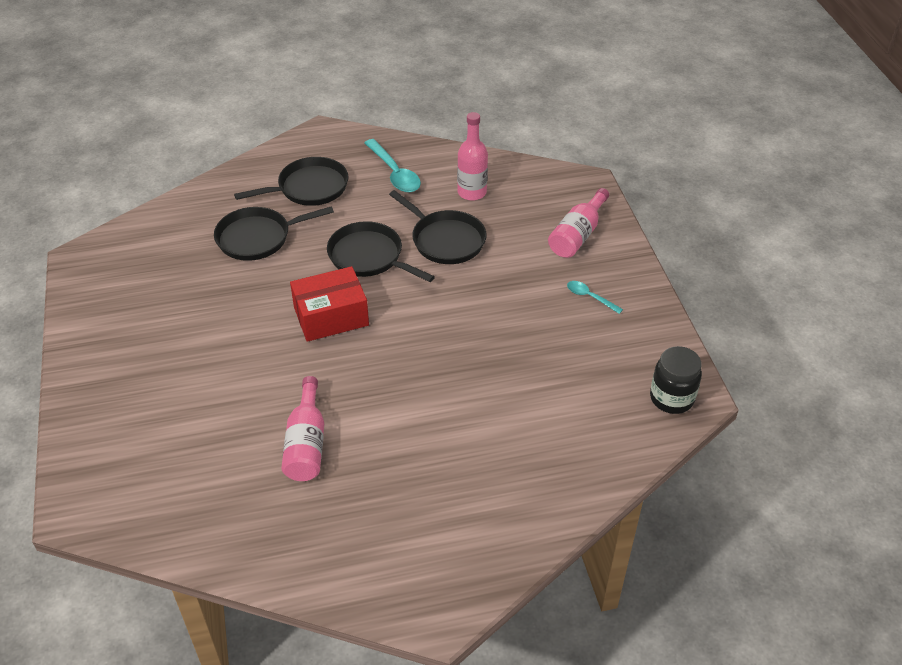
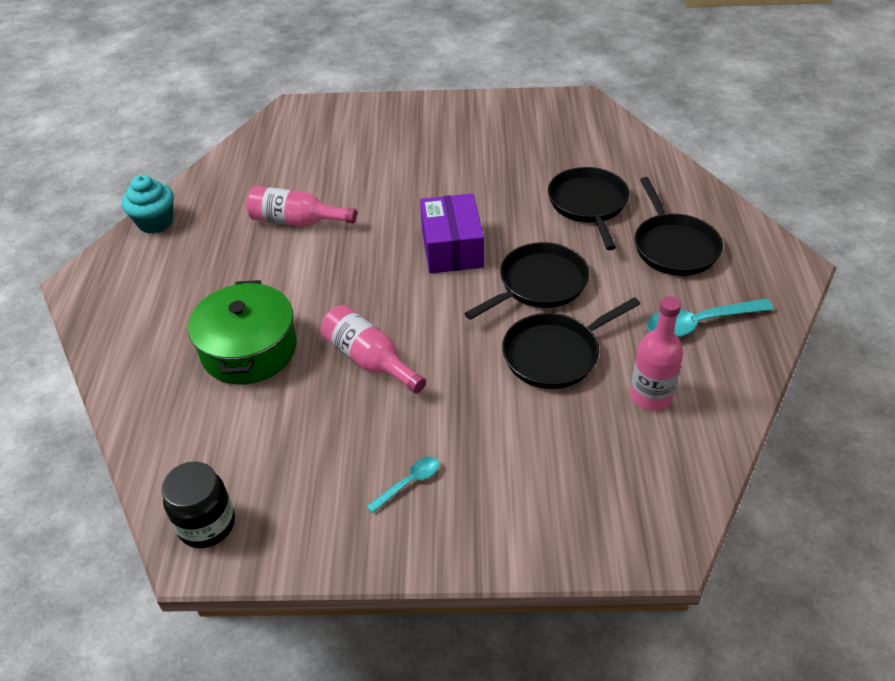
camera: 105 degrees right, 0 degrees up
red box [290,266,369,342] -> purple box [420,193,484,273]
pink bottle [548,188,609,258] -> pink bottle moved to [321,305,426,394]
none -> turquoise cupcake [122,175,174,233]
none -> green pot [188,280,297,384]

